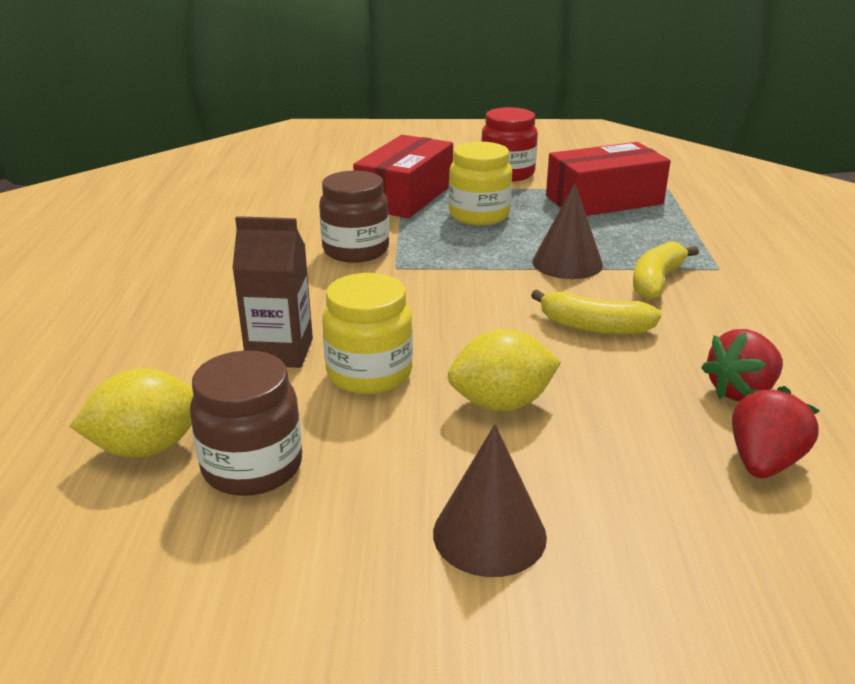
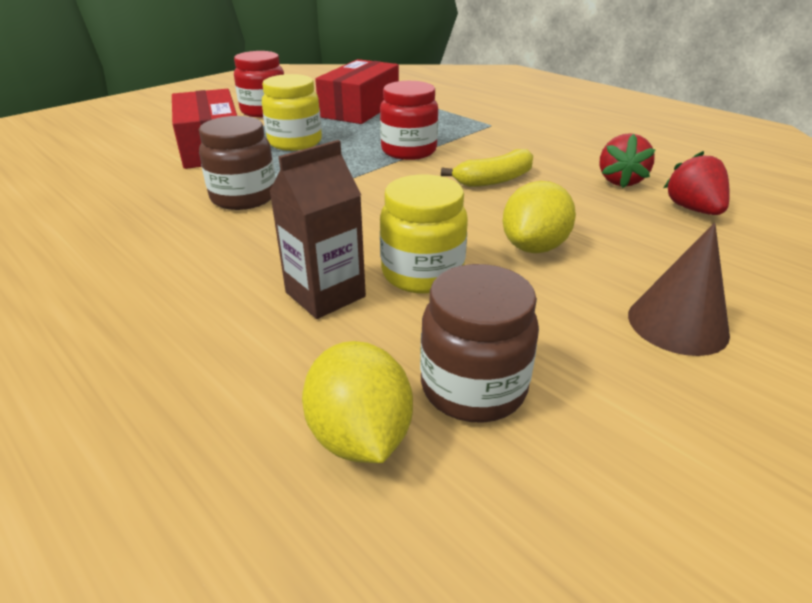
camera: 45 degrees left, 5 degrees up
yellow lemon [69,368,194,458] -> yellow lemon turned 45 degrees counterclockwise [302,341,413,463]
brown cone [532,183,603,279] -> red jar [380,81,438,160]
yellow banana [633,241,699,300] -> none

